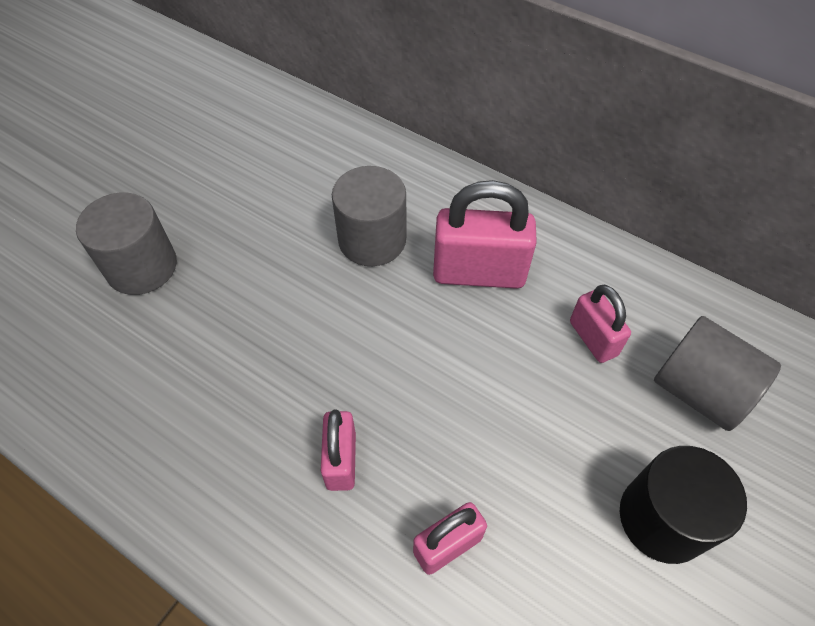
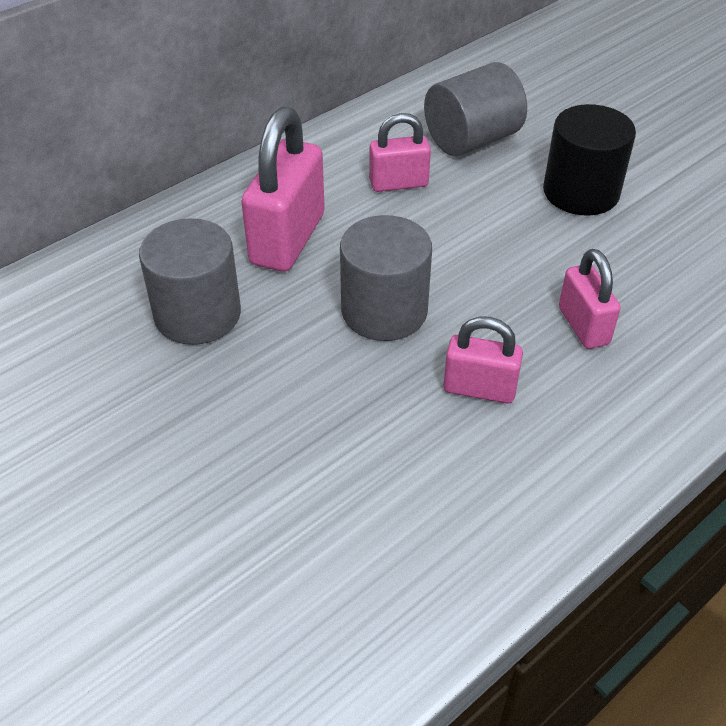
camera: 75 degrees left, 10 degrees down
grey cylinder [76,193,177,295] -> grey cylinder moved to [340,215,432,341]

